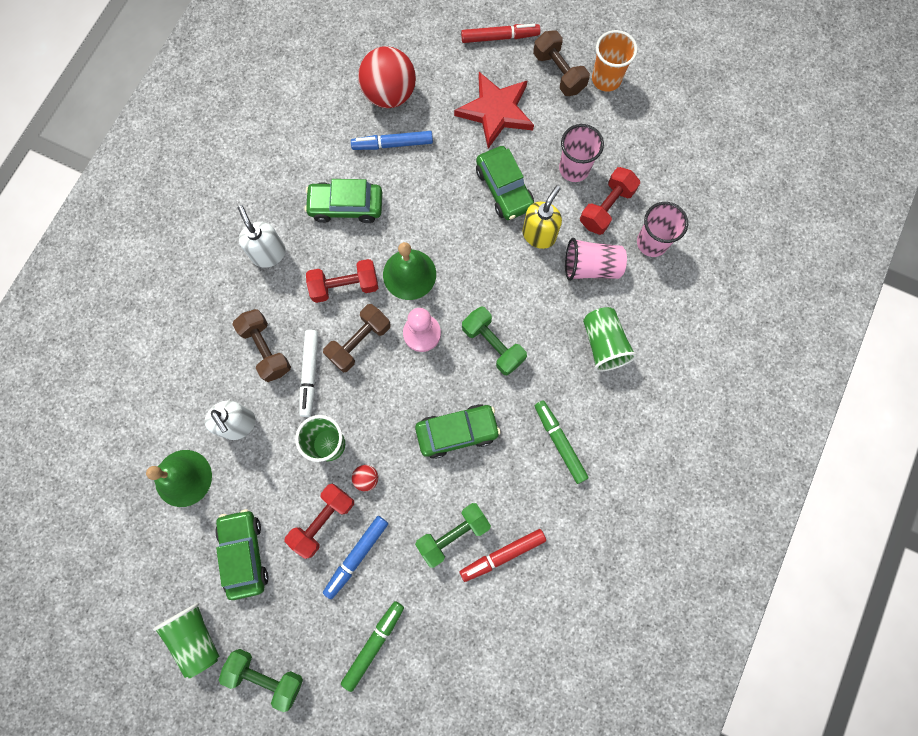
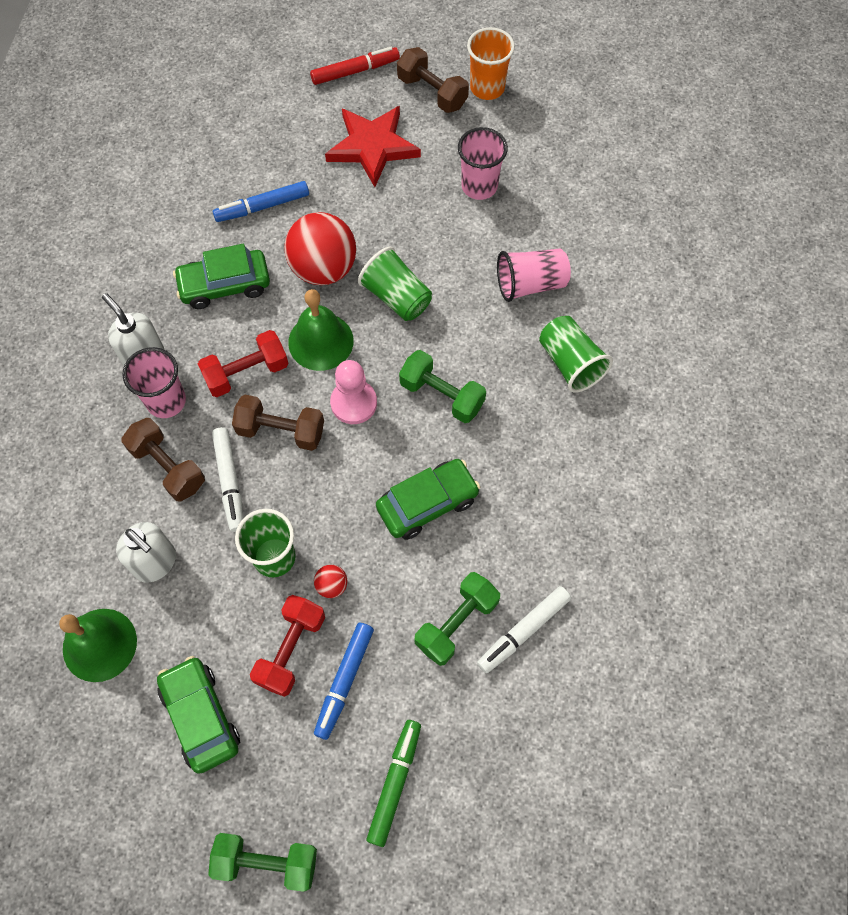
camera: 15 degrees left, 10 degrees down
green cup [153,603,219,678] -> green cup moved to [358,247,432,321]
brown dumbbell [323,304,391,372] -> brown dumbbell turned 75 degrees clockwise [232,395,324,451]
red ball [358,46,416,108] -> red ball moved to [284,212,356,285]
red marker [460,529,546,582] -> white marker [477,586,571,673]
green car [476,146,534,220] -> none
yellow soap dispenser [522,185,562,249] -> none
green marker [534,400,589,484] -> none
red dumbbell [580,167,640,235] -> none
pink cup [637,202,688,257] -> pink cup moved to [122,347,186,418]

